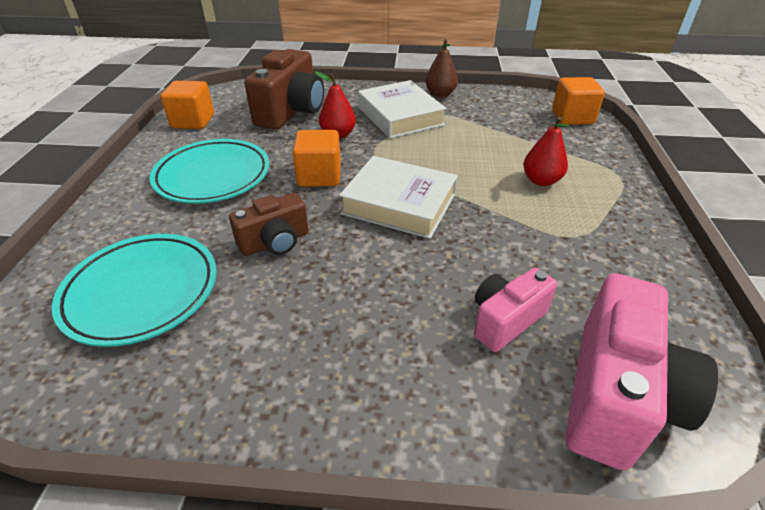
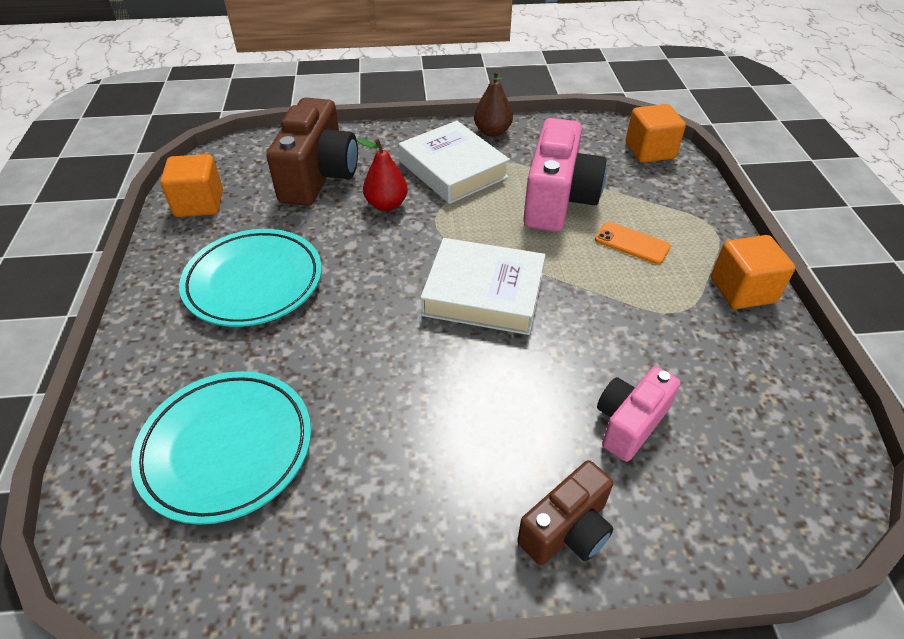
camera: 10 degrees left, 5 degrees up
brown camera [229,193,309,256] -> brown camera moved to [517,460,614,565]
orange cube [292,130,341,187] -> orange cube moved to [711,235,795,309]
red pear [523,116,570,186] -> orange phone [595,222,671,264]
pink camera [565,273,718,471] -> pink camera moved to [523,118,607,232]

